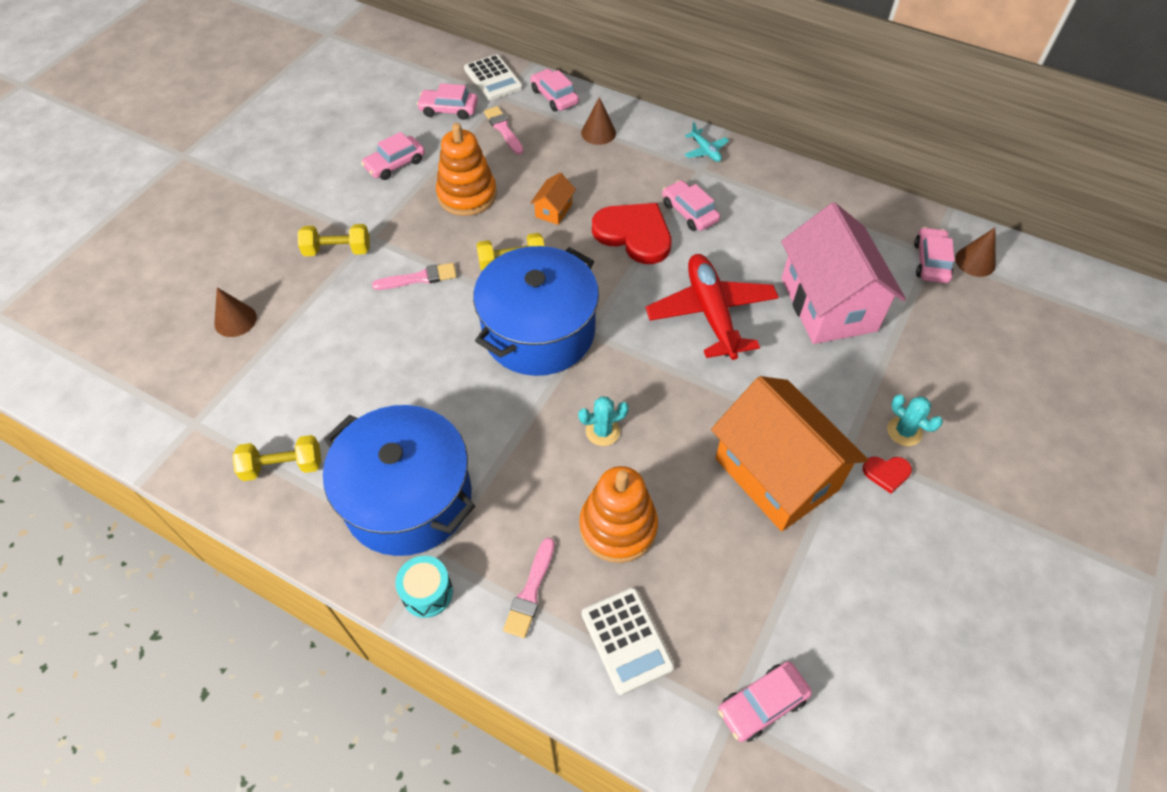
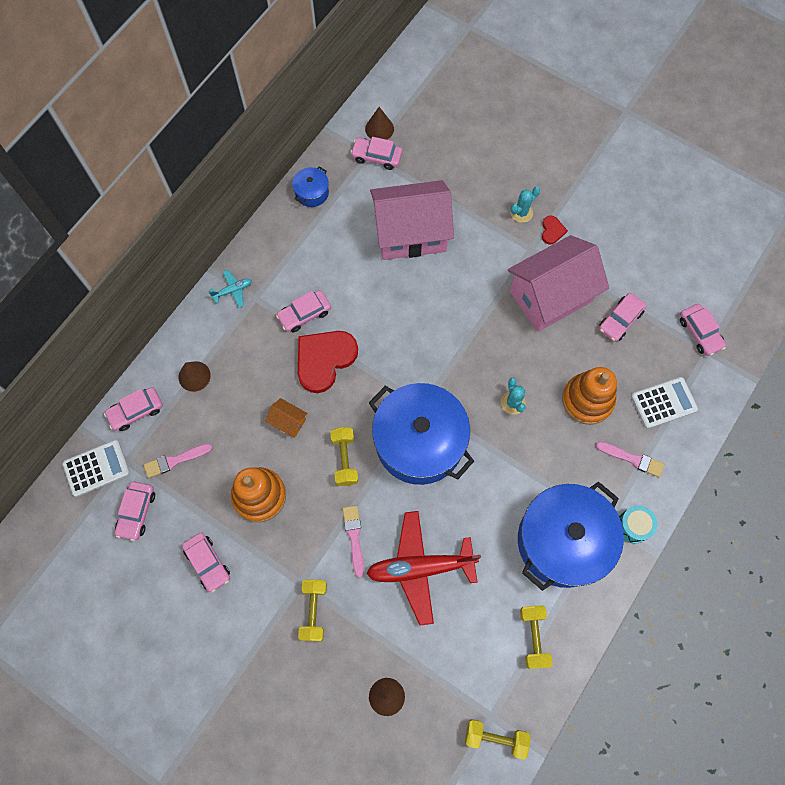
camera: 85 degrees left, 15 degrees up
red plane [646,254,779,360] -> red plane moved to [366,511,481,626]
orange house [711,376,868,531] -> pink house [508,235,609,332]
none -> blue pot [292,167,329,207]
none -> yellow dumbbell [465,719,530,760]
none -> pink car [599,293,646,342]

